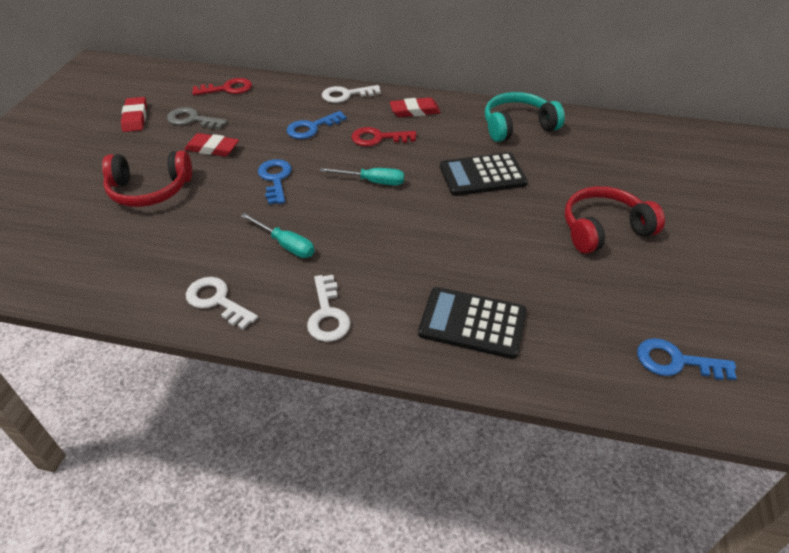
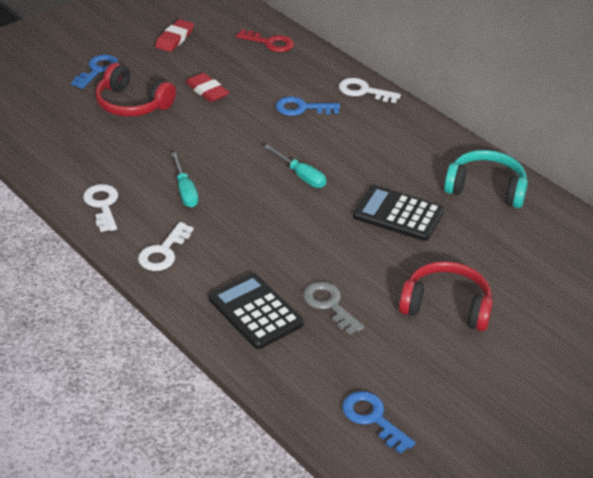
camera: 35 degrees right, 5 degrees down
grey key [167,107,227,129] -> grey key moved to [303,282,364,335]
blue key [258,159,292,204] -> blue key moved to [71,55,119,89]
red key [351,127,417,146] -> none
red eraser [390,97,441,117] -> none

